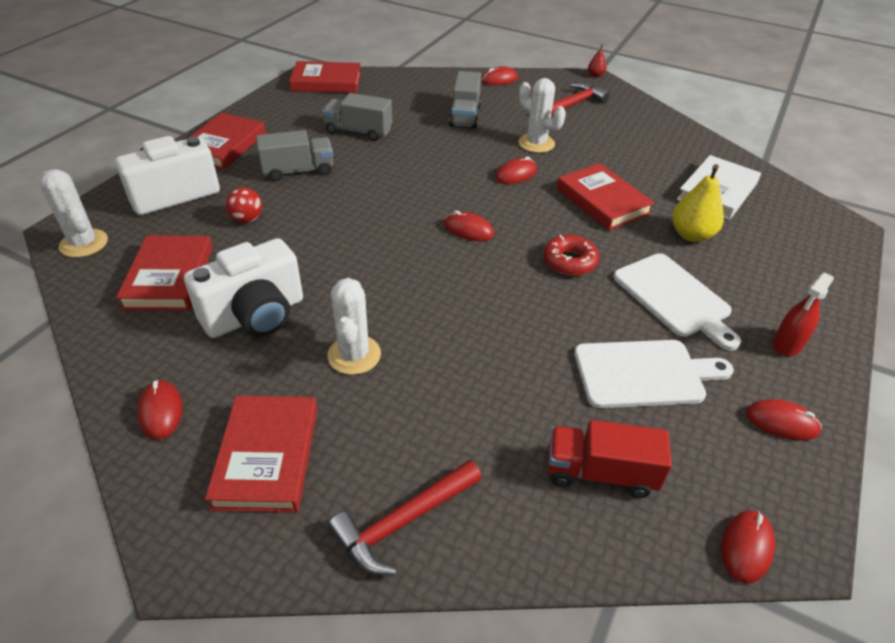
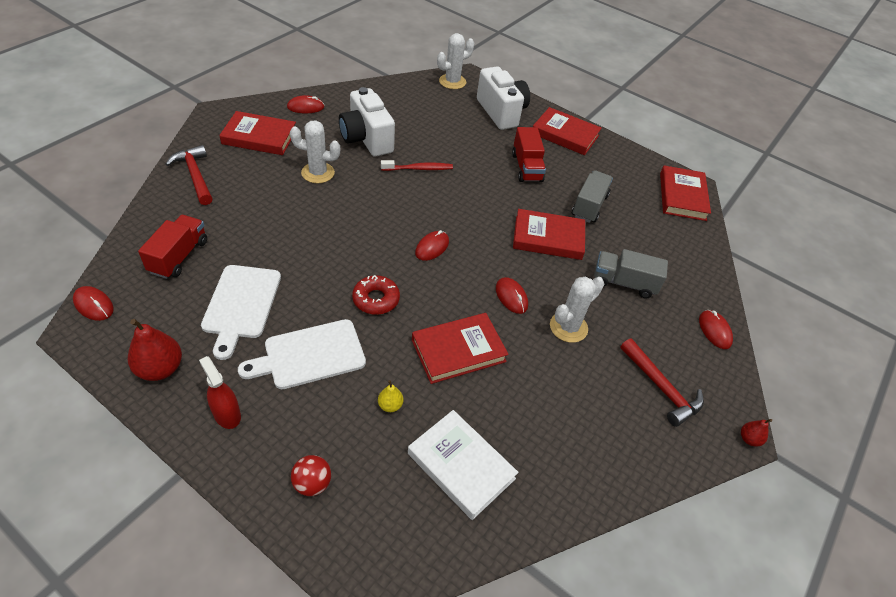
camera: 95 degrees right, 5 degrees up
red book [116,235,213,310] -> red book moved to [513,209,585,260]
red ball [226,187,262,223] -> red ball moved to [291,455,331,496]
grey truck [256,130,333,181] -> red truck [512,127,546,182]
yellow pear [672,164,724,242] -> yellow pear [378,380,403,412], size x0.52
red mouse [746,399,822,441] -> red pear [128,319,182,381]
none -> red toothbrush [381,160,453,171]

